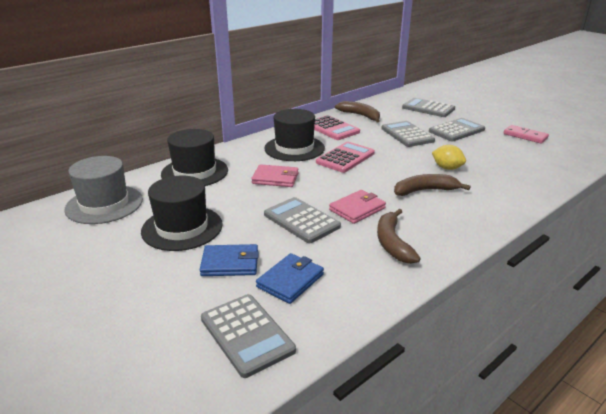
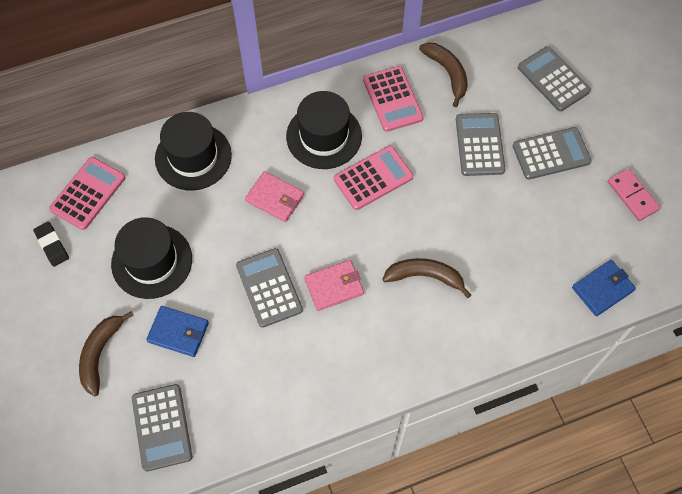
camera: 20 degrees right, 35 degrees up
grey hat [64,156,143,224] -> pink calculator [49,157,125,230]
blue wallet [256,253,324,304] -> blue wallet moved to [572,260,636,316]
brown banana [377,209,420,264] -> brown banana moved to [79,311,134,396]
yellow lemon [432,145,466,170] -> none
none -> black eraser [33,222,69,267]

